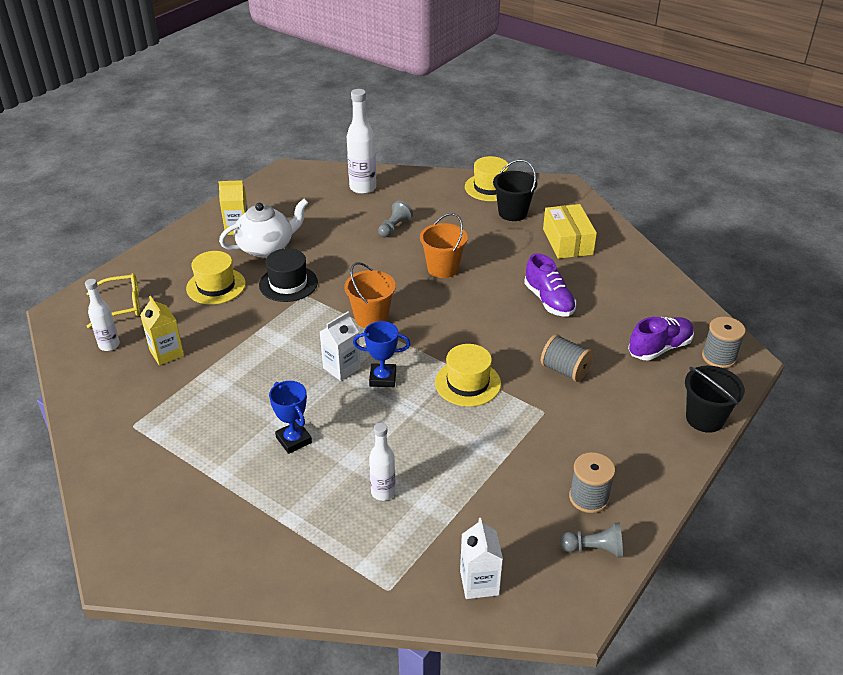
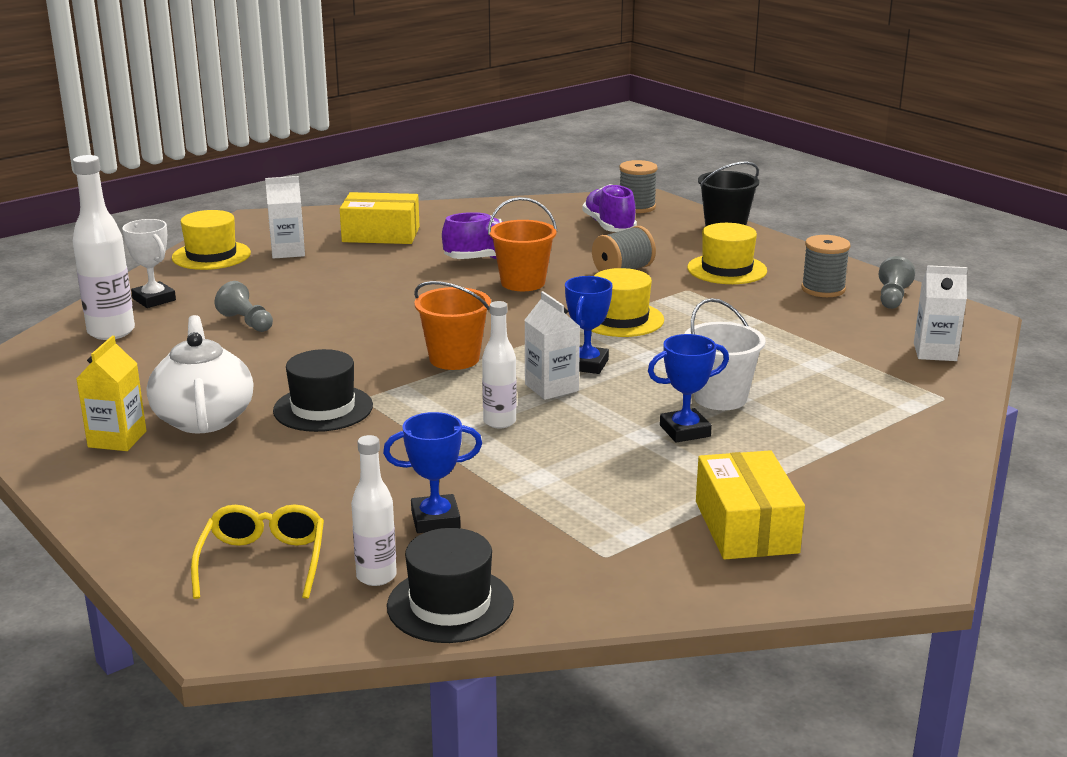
camera: 75 degrees left, 15 degrees down
yellow carton [140,296,184,365] -> blue trophy [383,412,482,533]
yellow hat [186,251,246,305] -> yellow hat moved to [687,223,767,284]
white bottle [369,423,395,501] -> white bottle moved to [482,301,517,428]
orange bucket [420,213,468,278] -> orange bucket moved to [488,197,557,291]
black bucket [493,160,538,221] -> white carton [265,176,305,259]
none -> white trophy [122,219,176,308]
none -> black hat [387,528,514,643]
none -> white bucket [685,298,766,410]
none -> yellow box [696,450,805,559]

